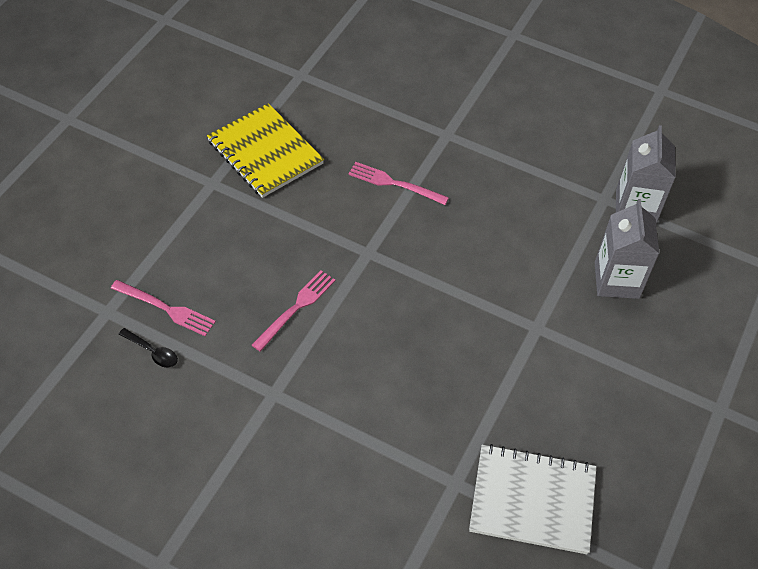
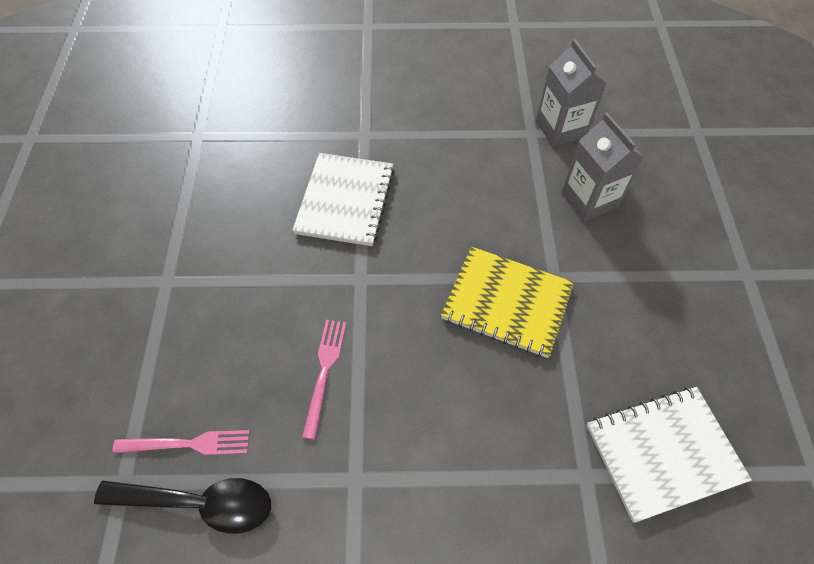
camera: 25 degrees left, 5 degrees up
black spoon [119,328,178,368] -> black spoon [94,478,271,534], size x2.07
yellow notebook [207,103,324,198] -> yellow notebook moved to [441,247,574,358]
pink fork [348,162,449,205] -> white notebook [292,153,395,246]

